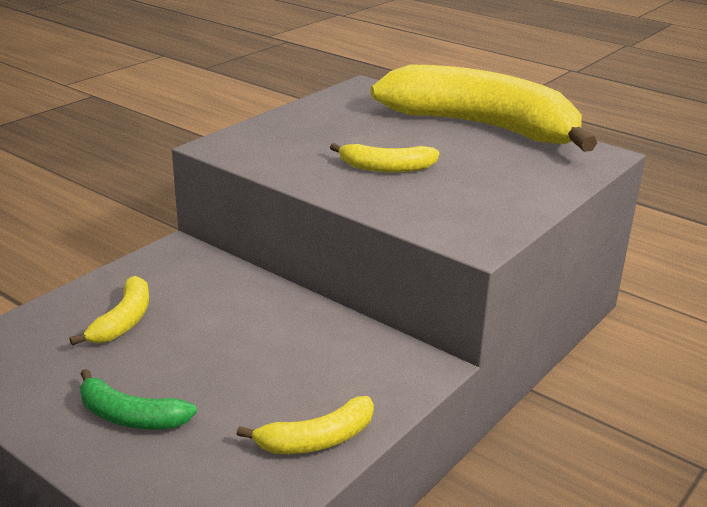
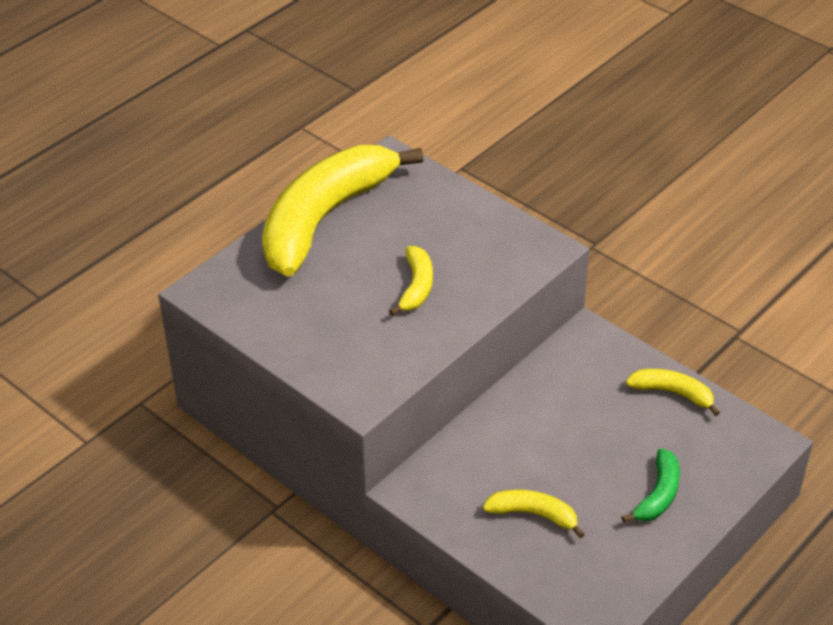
camera: 85 degrees left, 15 degrees up
yellow banana [237,396,374,454] -> yellow banana turned 45 degrees counterclockwise [626,369,720,416]

